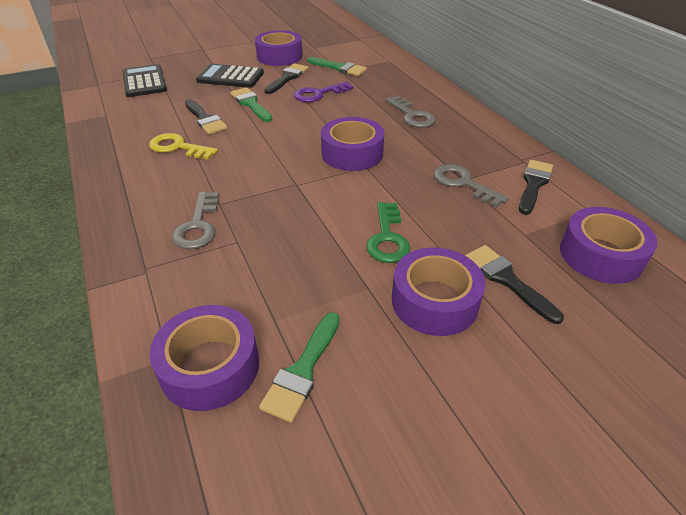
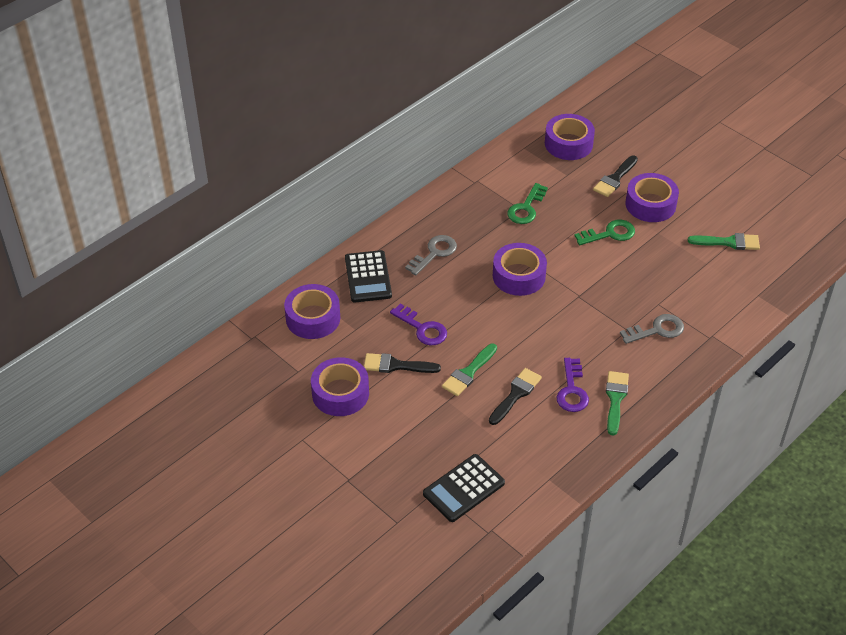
camera: 110 degrees left, 5 degrees up
yellow key [149,133,218,160] -> purple key [556,358,589,412]
purple tape [149,305,259,411] -> purple tape moved to [284,284,340,339]
black calculator [196,64,264,88] -> black calculator moved to [345,250,392,302]
green brush [307,57,367,76] -> green brush moved to [606,371,629,435]
grey key [434,164,508,207] -> green key [507,183,548,224]
black brush [519,160,553,215] -> none

